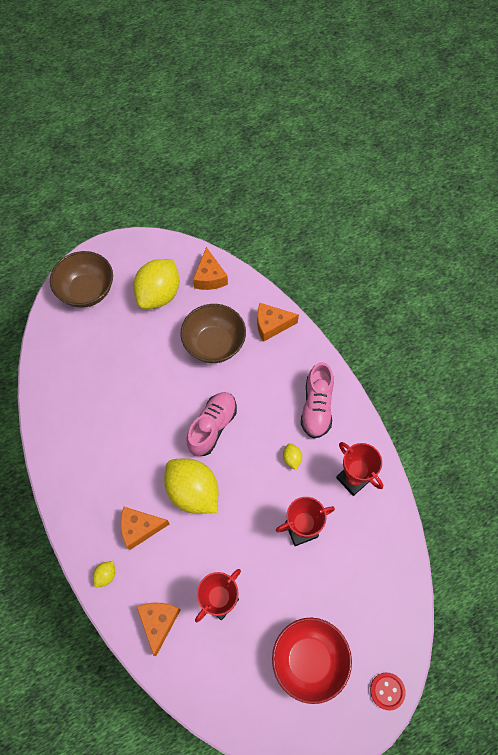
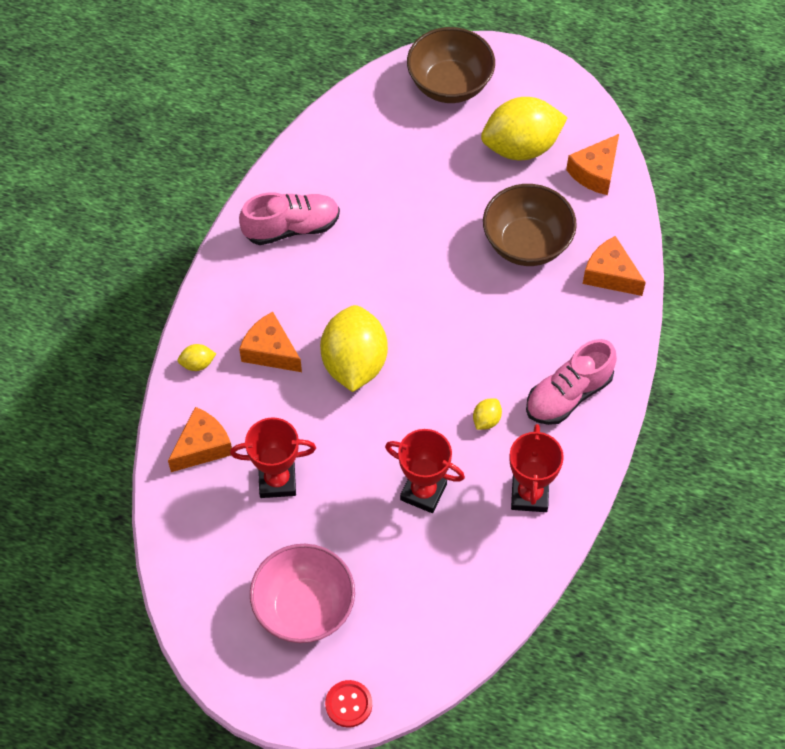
camera: 45 degrees right, 5 degrees down
pink shoe [187,392,237,456] -> pink shoe moved to [239,193,340,245]
red bowl [272,617,352,704] -> pink bowl [250,544,355,643]

